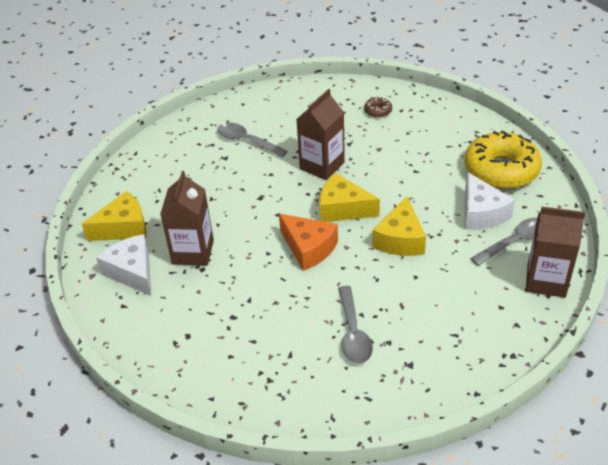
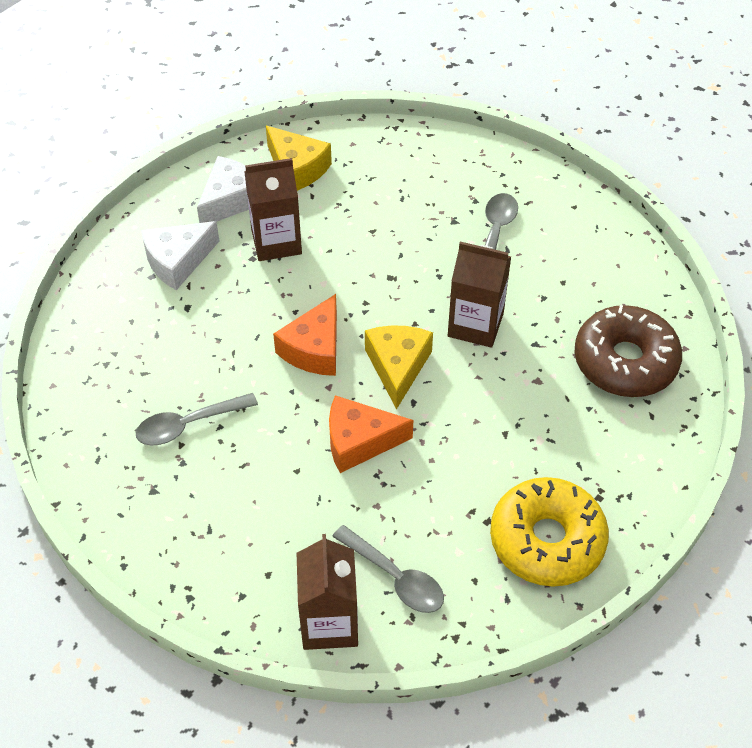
camera: 70 degrees right, 10 degrees up
brown donut [364,97,392,118] -> brown donut [575,305,682,397], size x2.44
yellow cheese [372,196,426,256] -> orange cheese [329,395,413,473]
white cheese [465,172,515,230] -> white cheese moved to [141,221,219,290]

